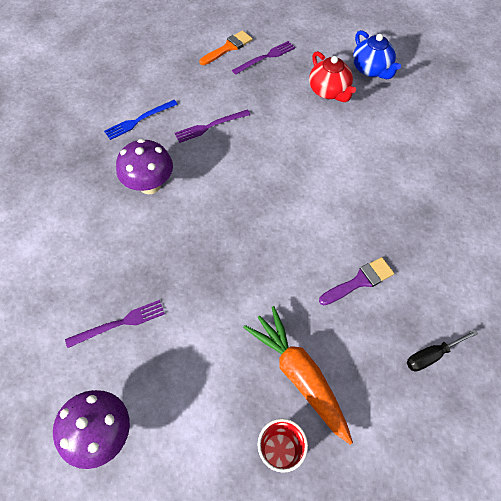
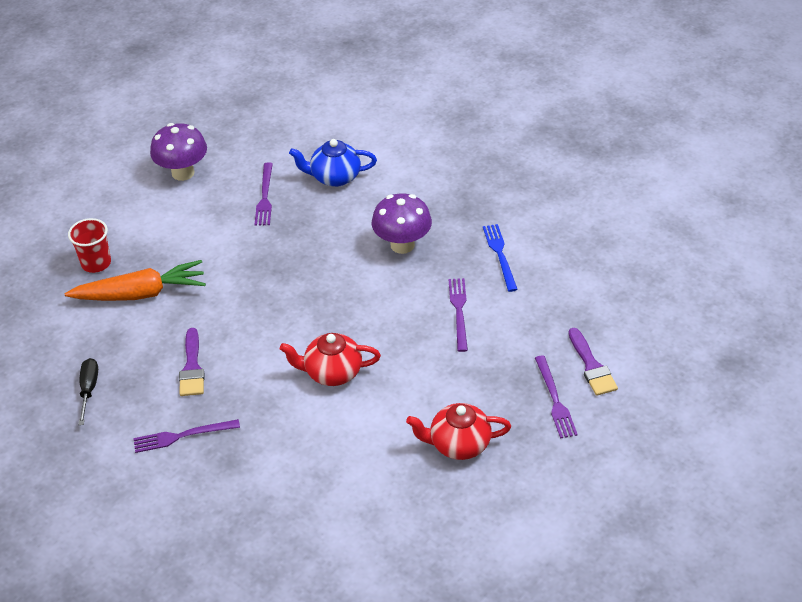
camera: 115 degrees right, 15 degrees down
orange brush [199,31,253,65] -> purple brush [569,328,618,396]
blue teapot [353,30,401,79] -> blue teapot moved to [289,139,377,187]
none -> purple fork [133,419,240,453]
none -> red teapot [280,333,381,386]

